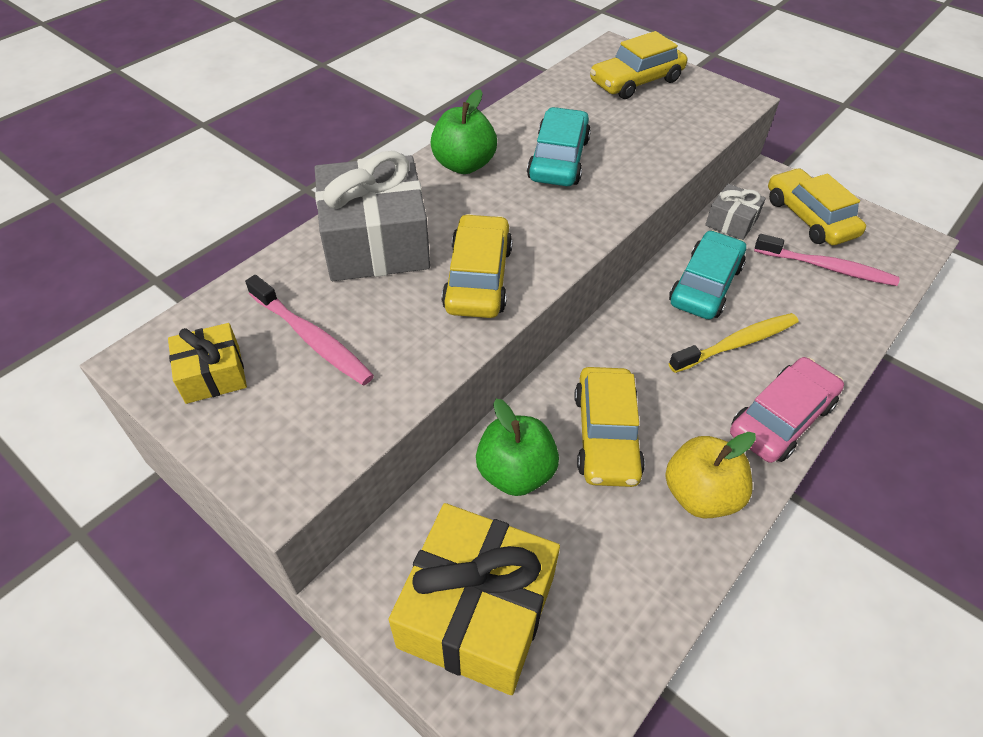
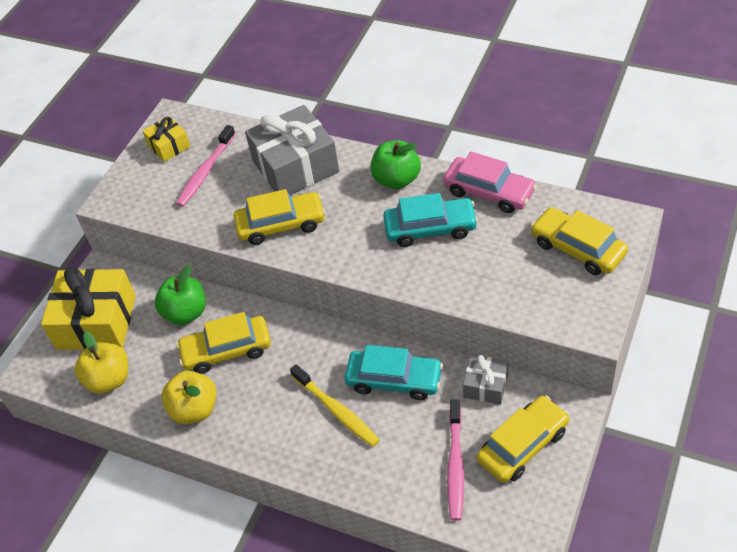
camera: 80 degrees right, 0 degrees up
pink car [730,357,844,463] -> pink car moved to [443,152,537,213]
none -> yellow apple [75,331,128,394]

